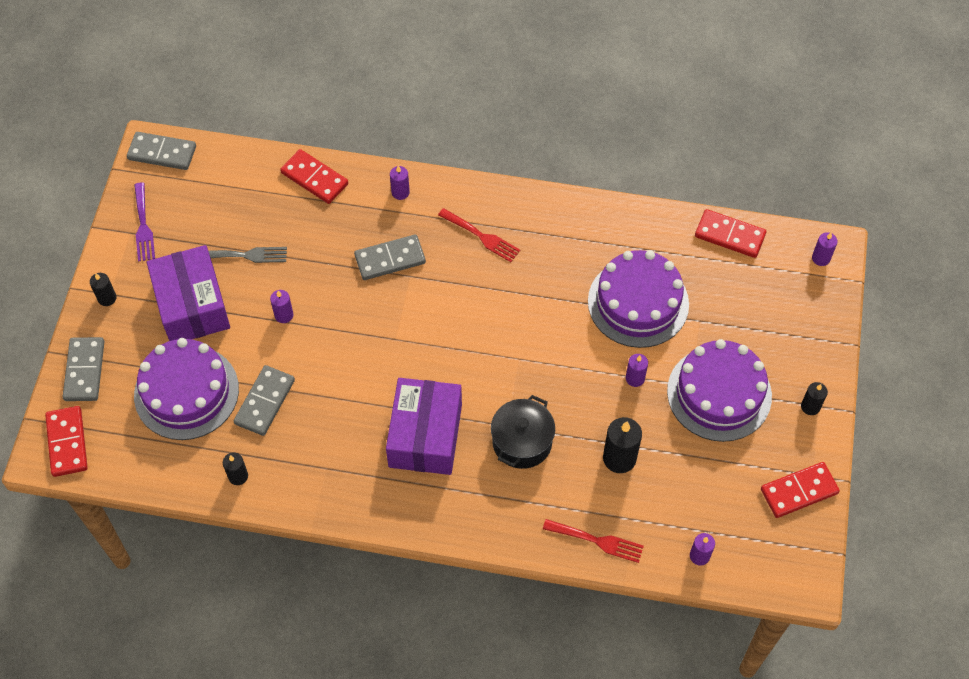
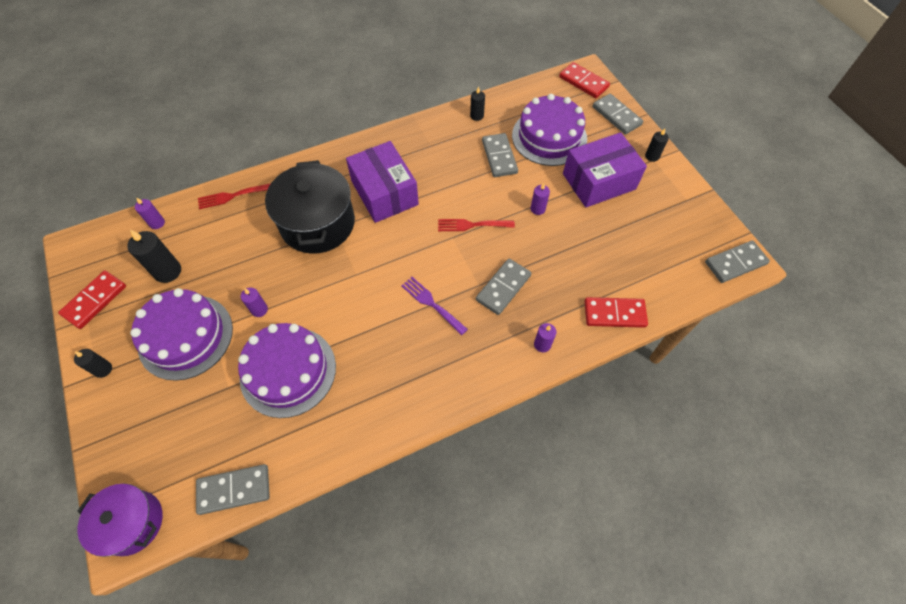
camera: 145 degrees right, 0 degrees up
purple fork [134,182,155,262] -> purple fork moved to [401,277,468,335]
purple box [147,245,230,341] -> purple box turned 60 degrees counterclockwise [563,132,647,207]
grey fork [208,247,287,263] -> none
red fork [438,208,520,262] -> red fork moved to [438,219,515,231]
black pot [491,395,555,469] -> black pot [265,160,355,254], size x1.61
black candle [603,417,642,473] -> black candle moved to [127,230,181,283]
red domino [695,209,766,258] -> grey domino [196,464,270,515]
purple candle [812,232,838,266] -> purple pot [77,484,163,557]

